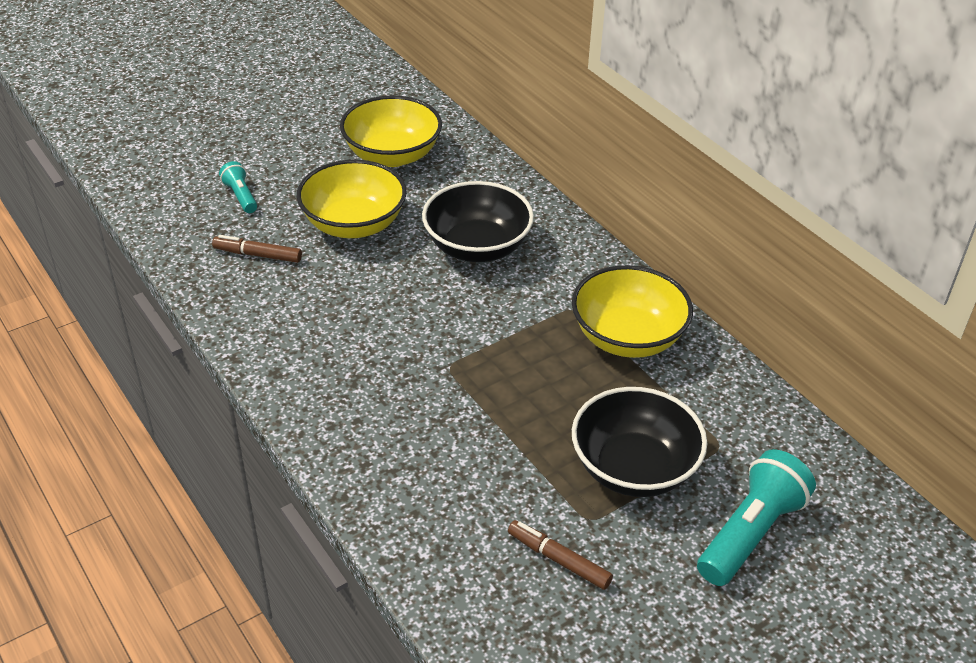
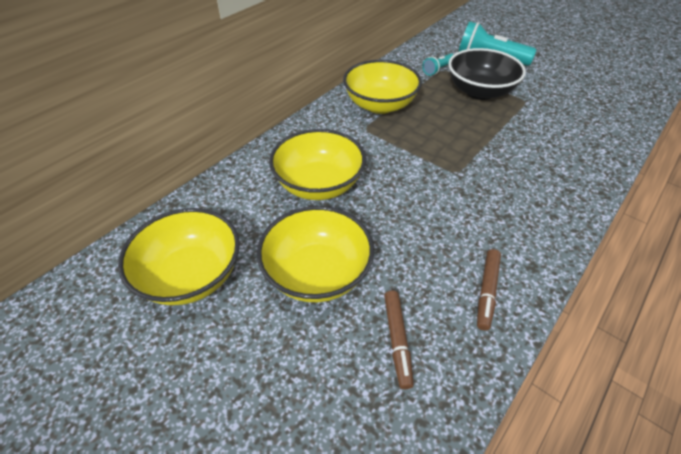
camera: 105 degrees left, 5 degrees up
turquoise flashlight [219,161,257,213] -> turquoise flashlight moved to [423,53,454,76]
black bowl [422,181,534,262] -> yellow bowl [269,129,366,200]
brown marker [508,520,613,590] -> brown marker moved to [477,249,501,331]

